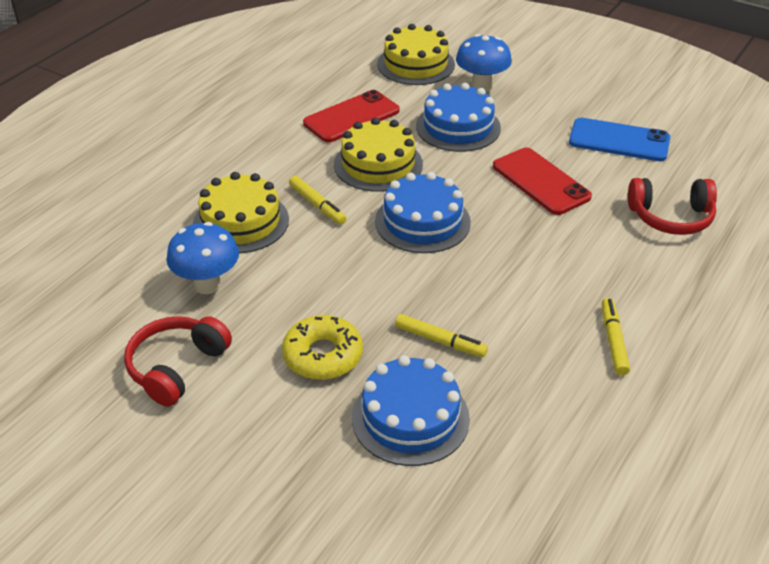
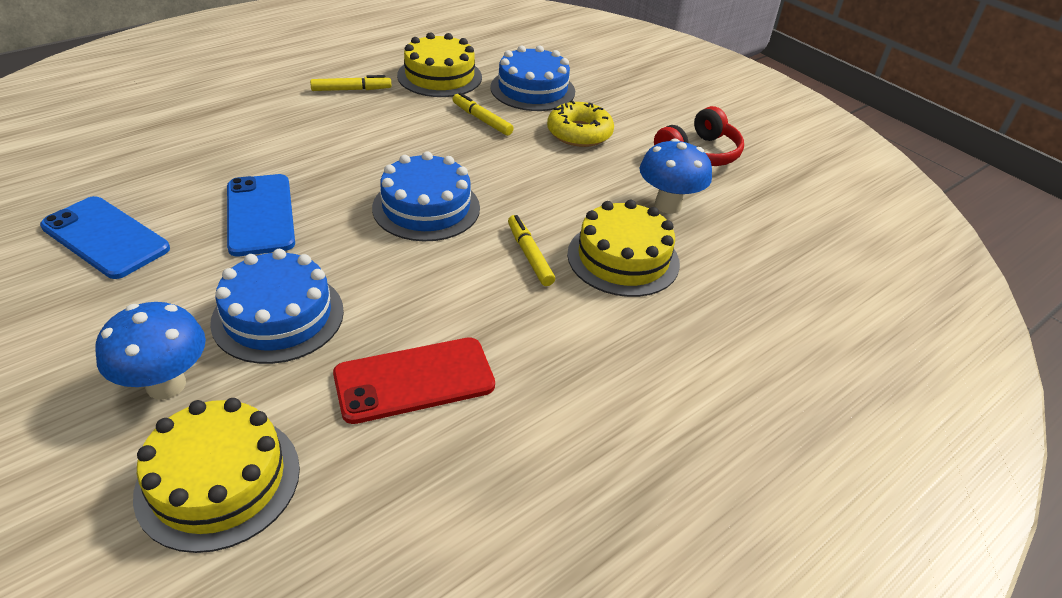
camera: 165 degrees left, 0 degrees up
yellow cake [334,117,423,192] -> yellow cake moved to [397,33,482,97]
red phone [493,148,592,215] -> blue phone [227,174,295,256]
yellow marker [602,298,630,376] -> yellow marker turned 120 degrees counterclockwise [310,75,391,91]
red headphones [628,178,717,235] -> none

